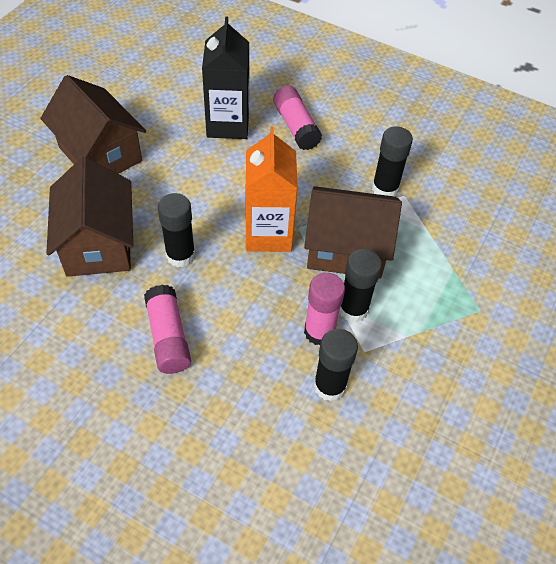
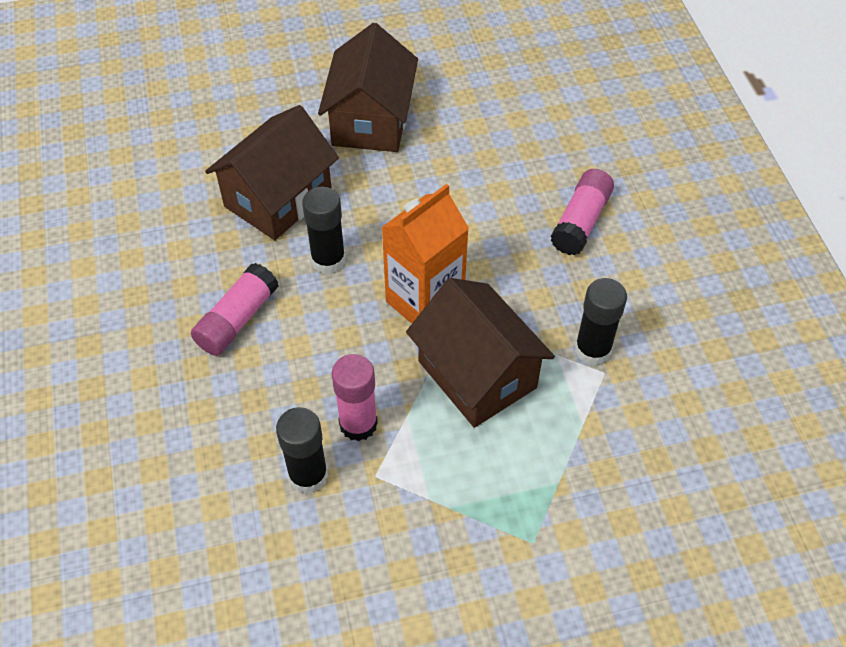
camera: 50 degrees right, 0 degrees up
black carton [202,16,249,139] -> none
black glue stick [339,249,382,322] -> none

